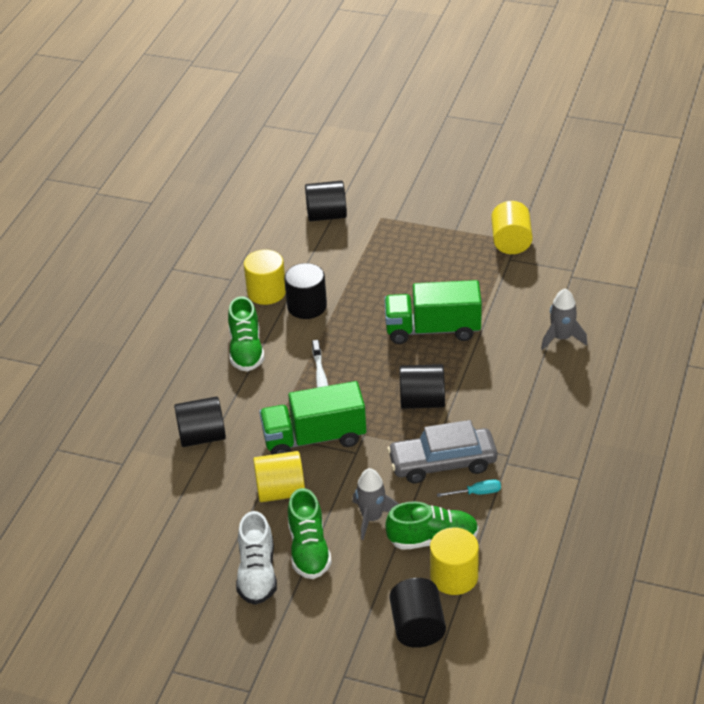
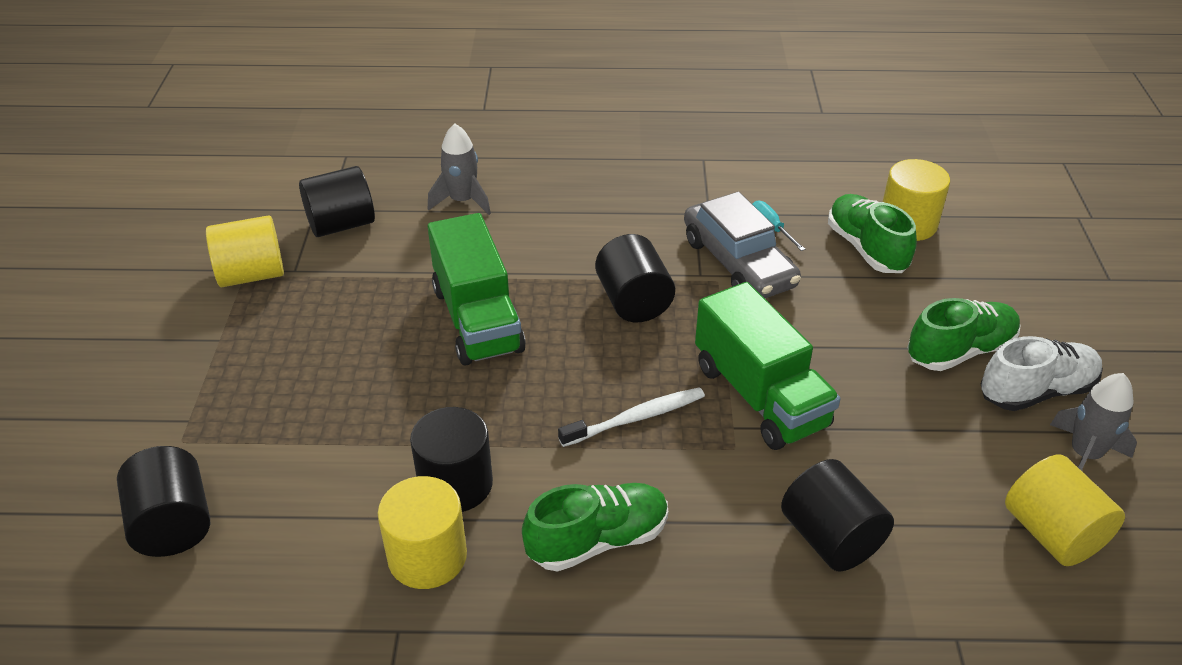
camera: 110 degrees left, 0 degrees up
yellow cylinder [253,451,305,502] -> yellow cylinder moved to [1005,454,1125,566]
grey rocket [353,468,399,540] -> grey rocket moved to [1050,373,1137,471]
black cylinder [389,578,446,648] -> black cylinder moved to [299,166,375,237]

